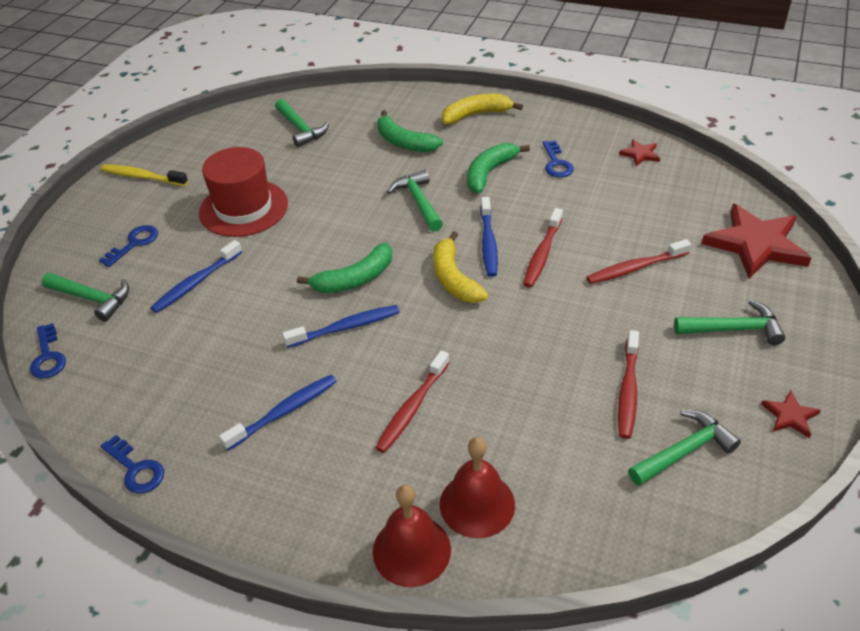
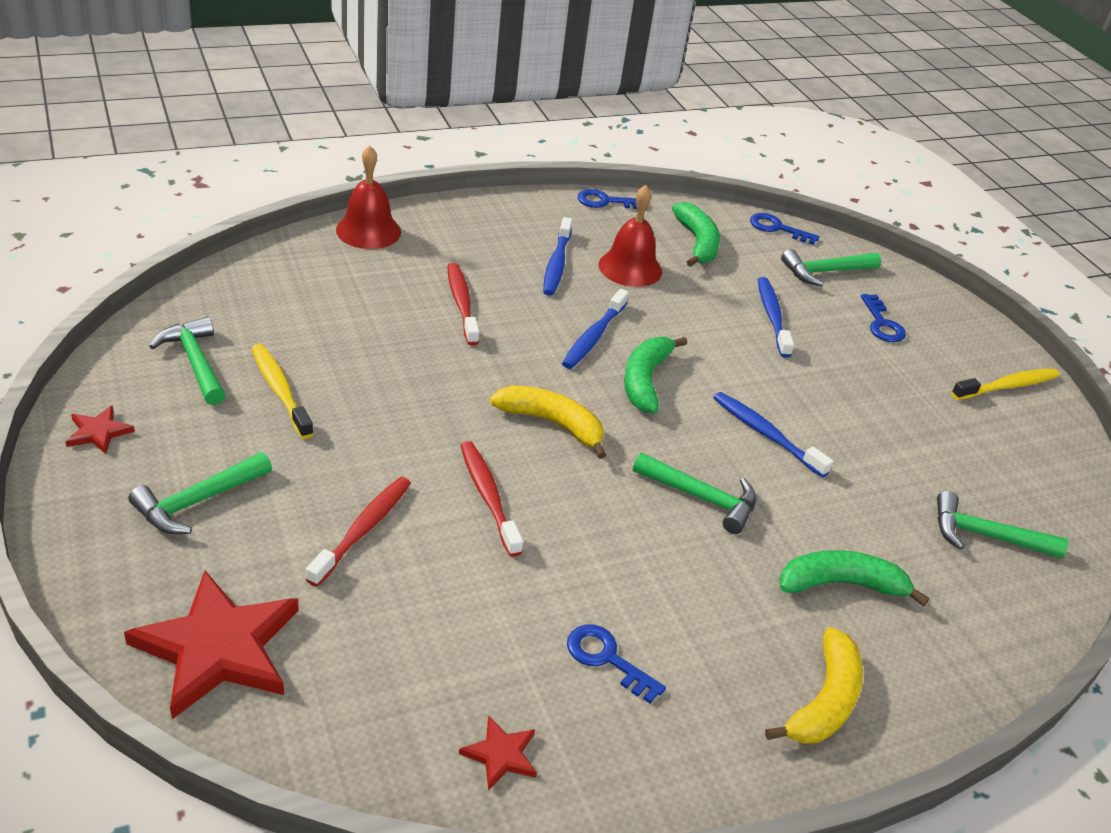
camera: 130 degrees right, 5 degrees down
red hat [199,147,288,237] -> none
red bell [440,437,515,538] -> red bell moved to [599,185,662,287]
green banana [467,143,530,193] -> green banana moved to [672,202,720,267]
blue toothbrush [480,197,498,277] -> blue toothbrush moved to [714,392,833,477]
red toothbrush [618,330,639,439] -> yellow toothbrush [251,344,314,439]
green hammer [628,410,741,486] -> green hammer turned 135 degrees clockwise [149,317,226,405]

